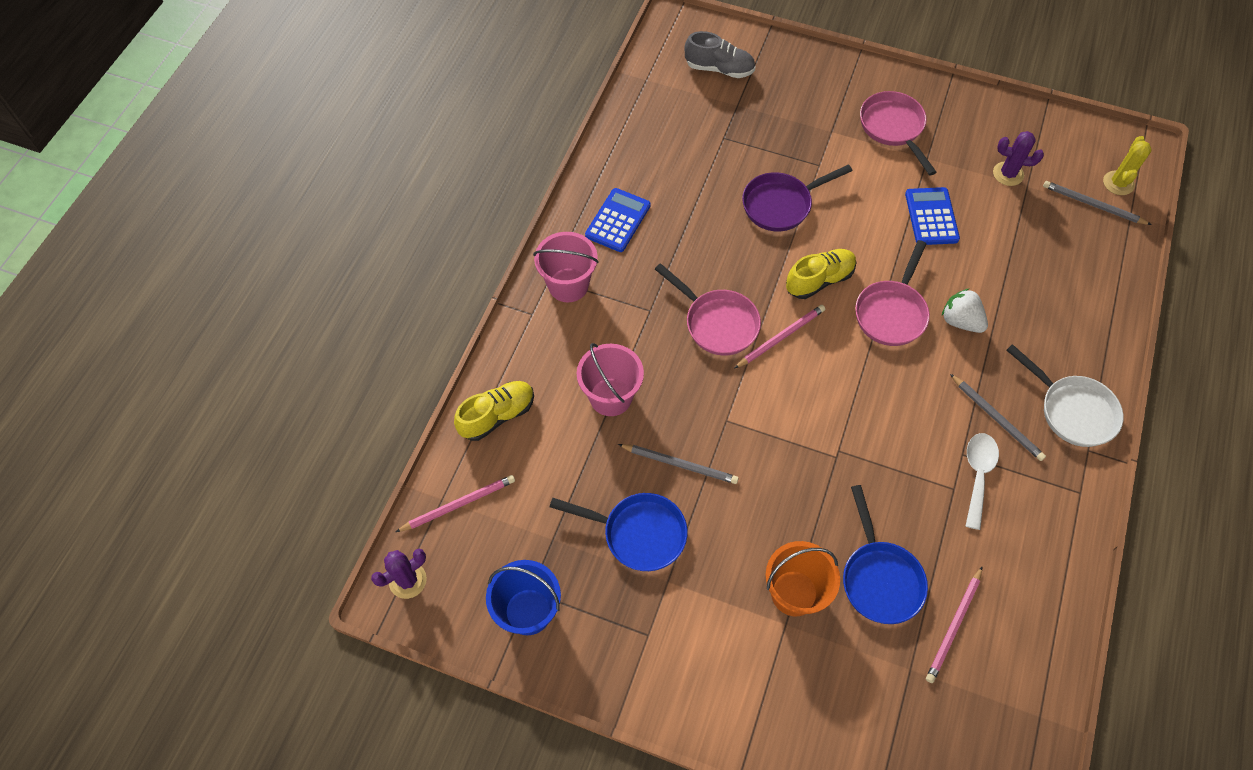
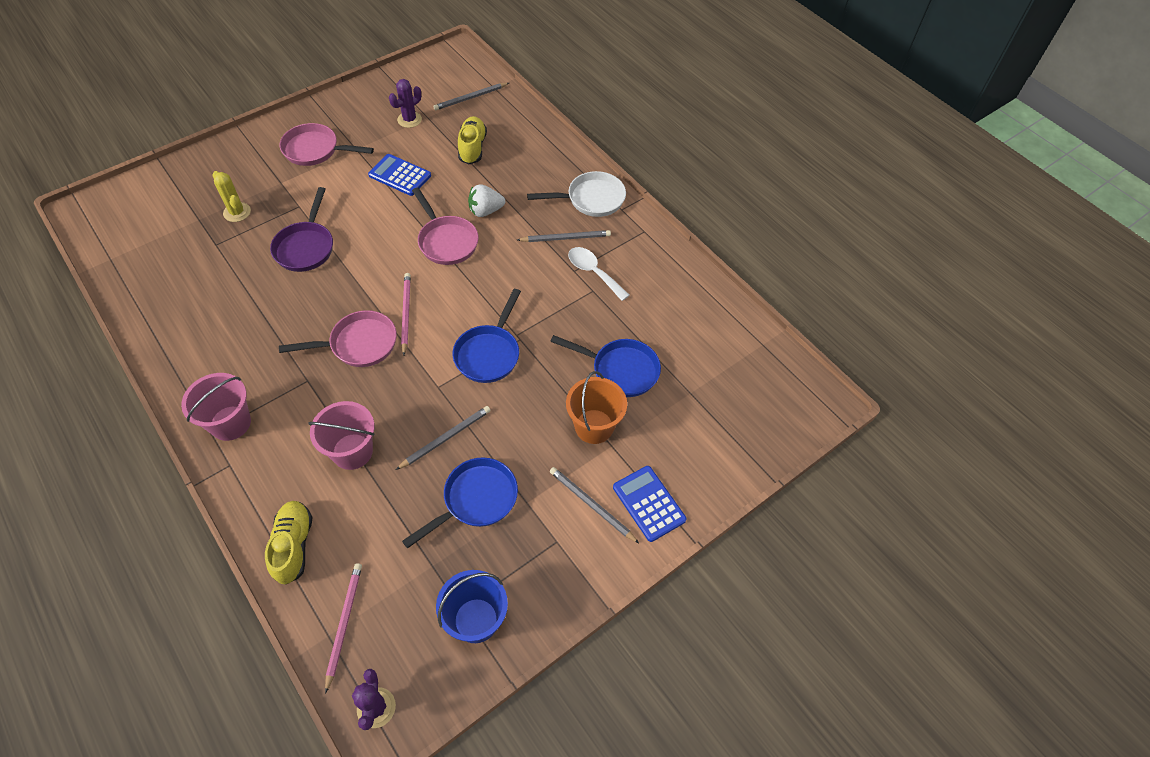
camera: 60 degrees left, 5 degrees down
blue calculator [585,188,651,252] -> blue calculator moved to [613,466,687,542]
grey shoe [685,31,755,78] -> none
yellow shoe [786,249,857,299] -> yellow shoe moved to [458,116,487,164]
pink pencil [926,567,982,683] -> none
yellow cactus [1103,136,1152,195] -> yellow cactus moved to [213,171,251,222]
none -> blue pan [453,289,521,383]
none -> grey pencil [550,467,639,543]

